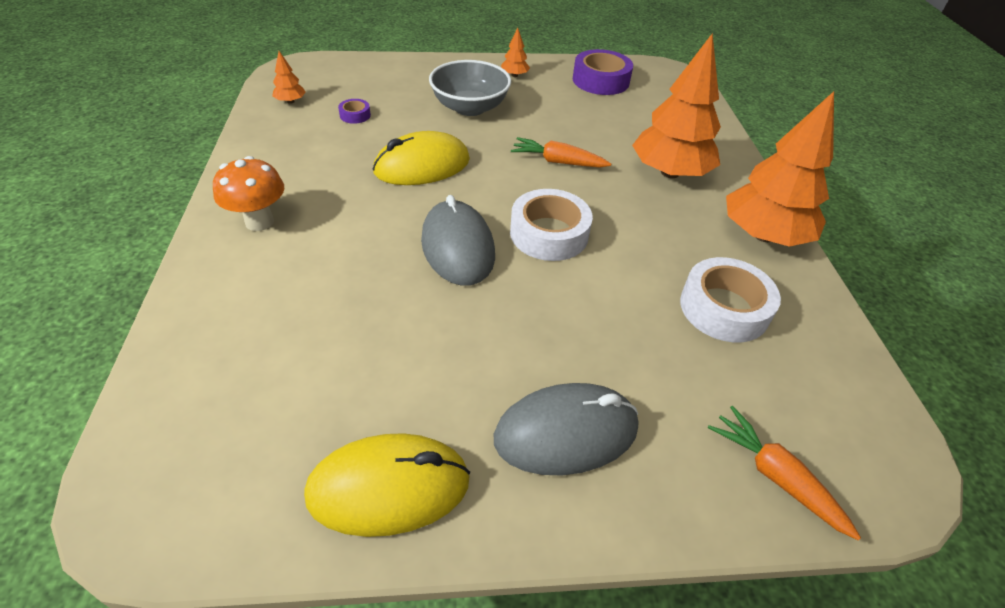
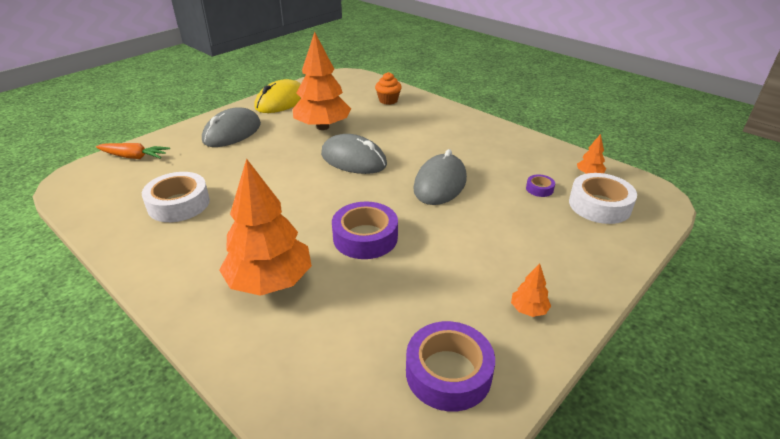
camera: 140 degrees right, 10 degrees down
orange mushroom [213,156,284,231] -> none
yellow mouse [373,131,470,185] -> grey mouse [413,149,467,205]
grey bowl [429,60,511,116] -> none
white tape [510,189,593,261] -> white tape moved to [569,173,637,224]
orange carrot [511,137,611,168] -> purple tape [332,201,398,259]
orange tree [726,91,834,247] -> orange tree moved to [292,32,351,130]
none -> orange cupcake [375,72,402,105]

